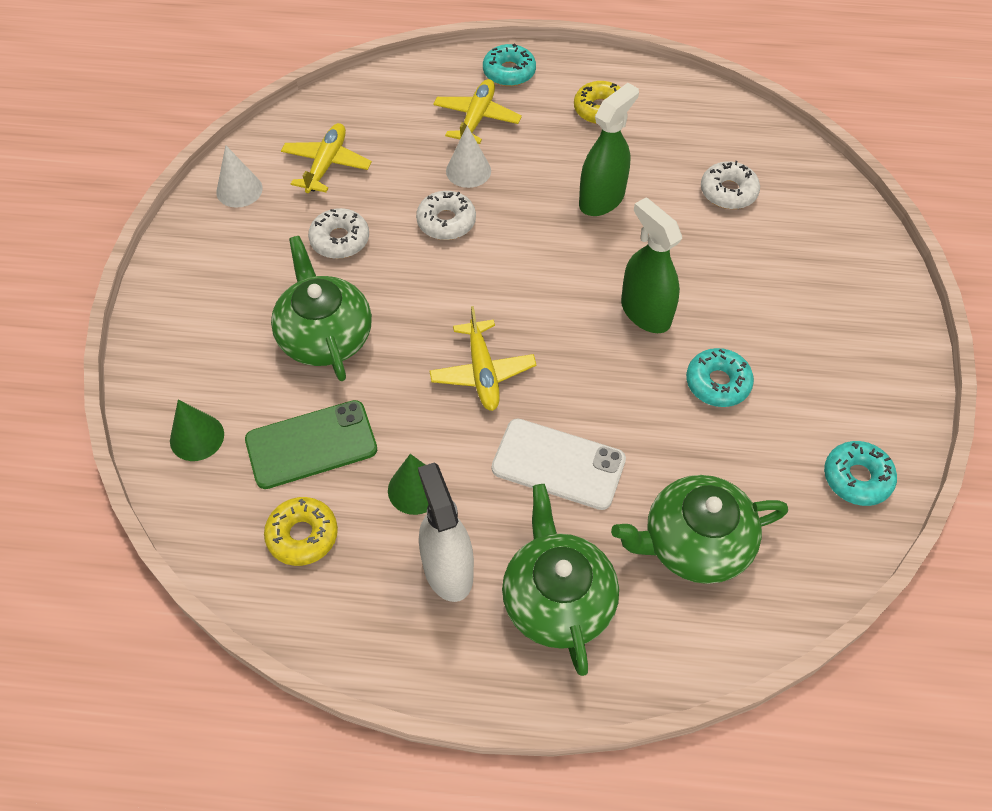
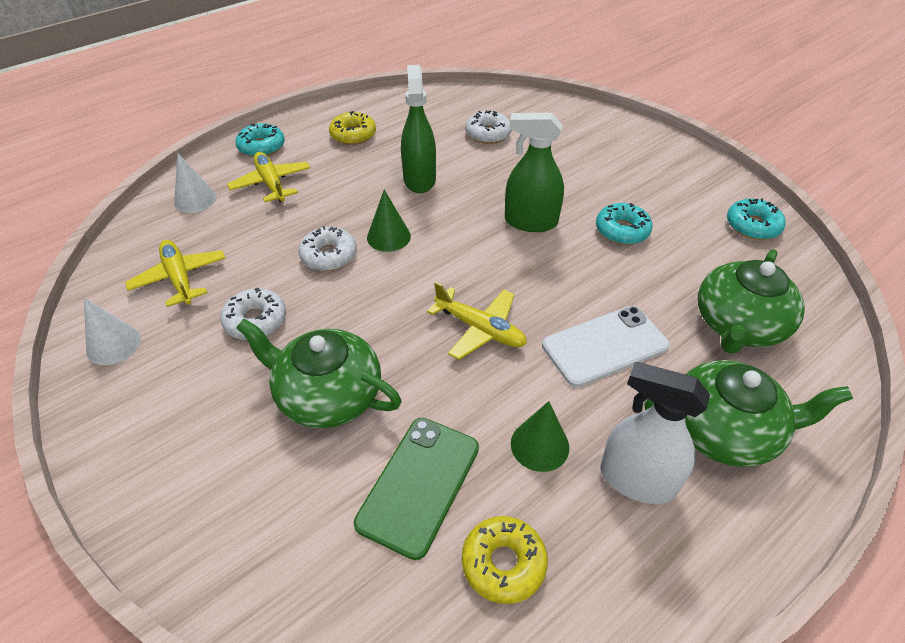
camera: 45 degrees left, 10 degrees down
green cone [170,400,224,461] -> green cone moved to [367,190,411,252]
white cone [446,126,491,188] -> white cone moved to [174,153,217,213]
green teapot [502,484,619,676] -> green teapot turned 150 degrees clockwise [644,360,853,467]

